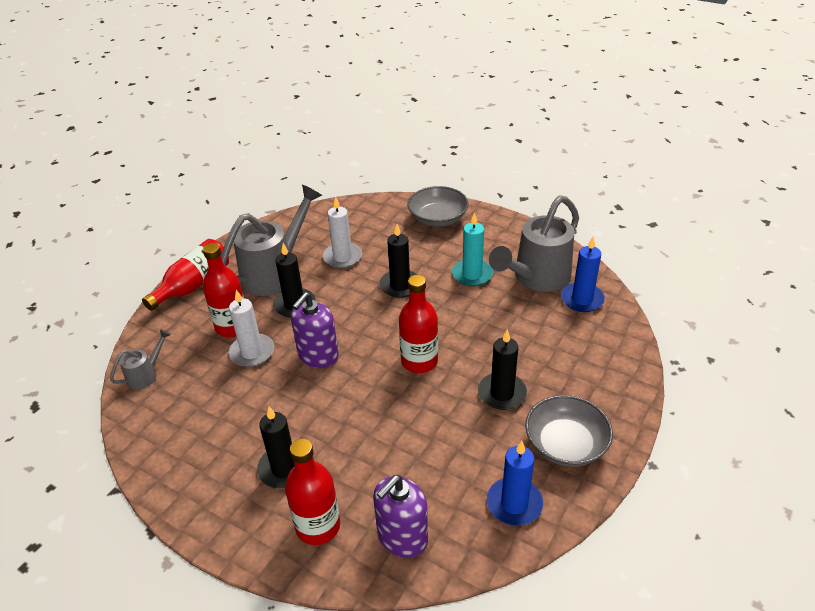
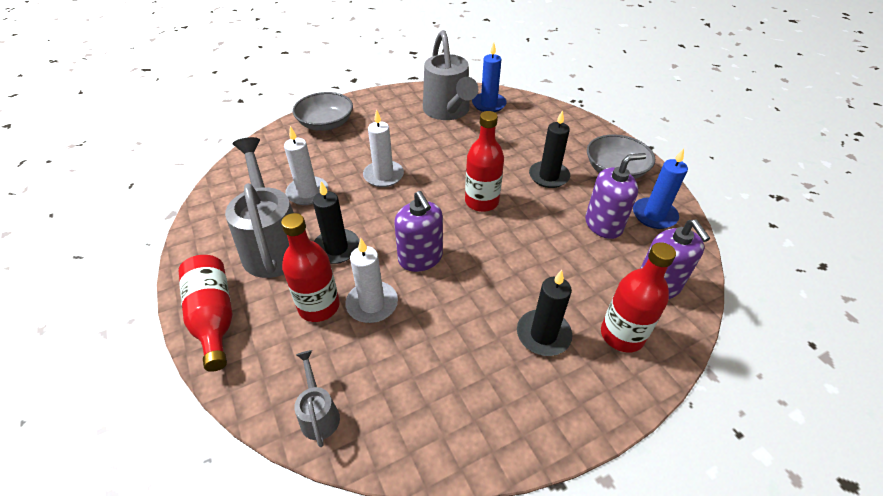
camera: 60 degrees left, 5 degrees up
black candle [379,224,417,298] -> white candle [363,109,404,187]
turquoise candle [452,212,493,286] -> none
none -> purple soap dispenser [585,153,646,239]

